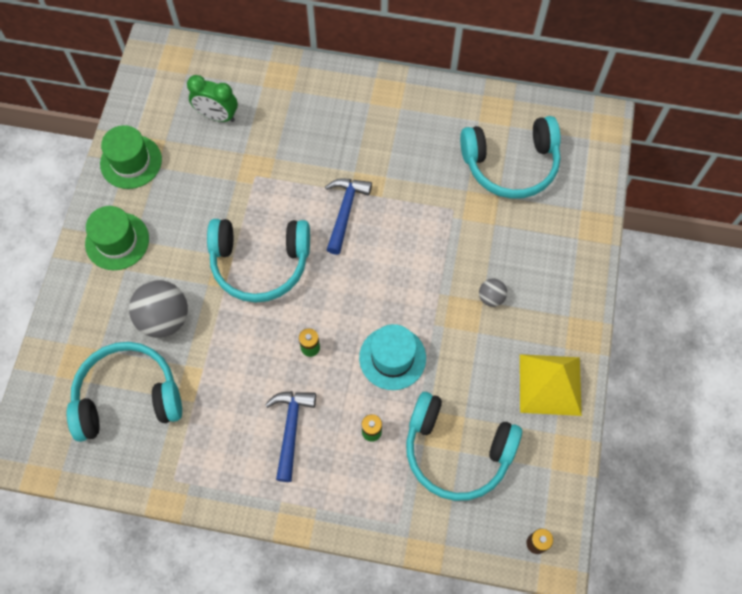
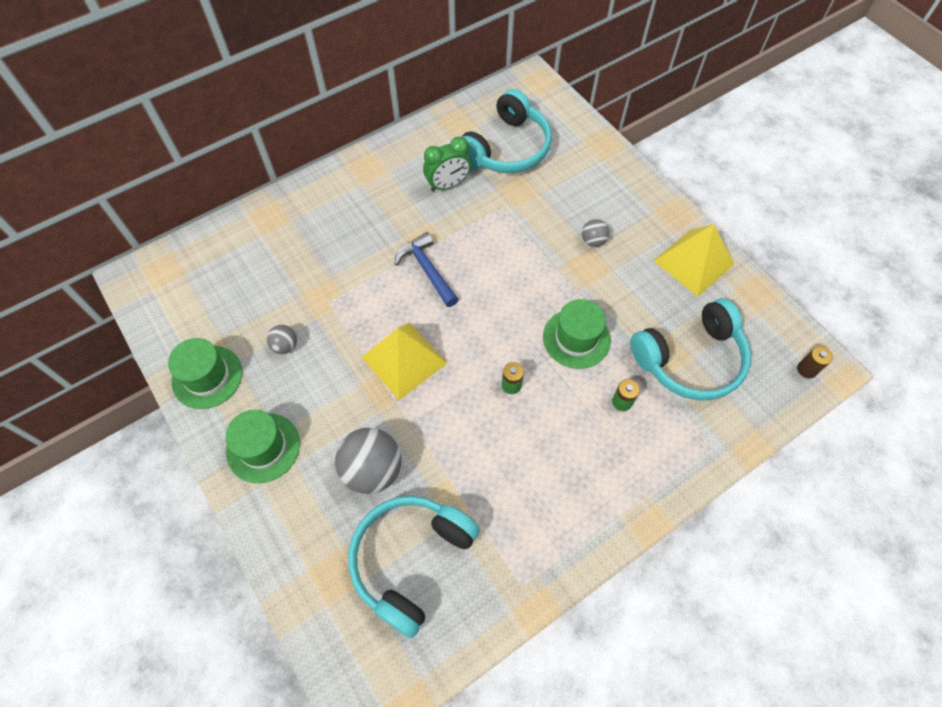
camera: 45 degrees left, 5 degrees down
green clock [187,75,238,122] -> green clock moved to [423,136,471,192]
turquoise headphones [207,219,310,303] -> yellow pyramid [361,322,447,400]
blue hammer [265,391,316,482] -> none
turquoise hat [359,324,426,390] -> green hat [543,299,611,369]
none -> grey ball [267,325,297,354]

